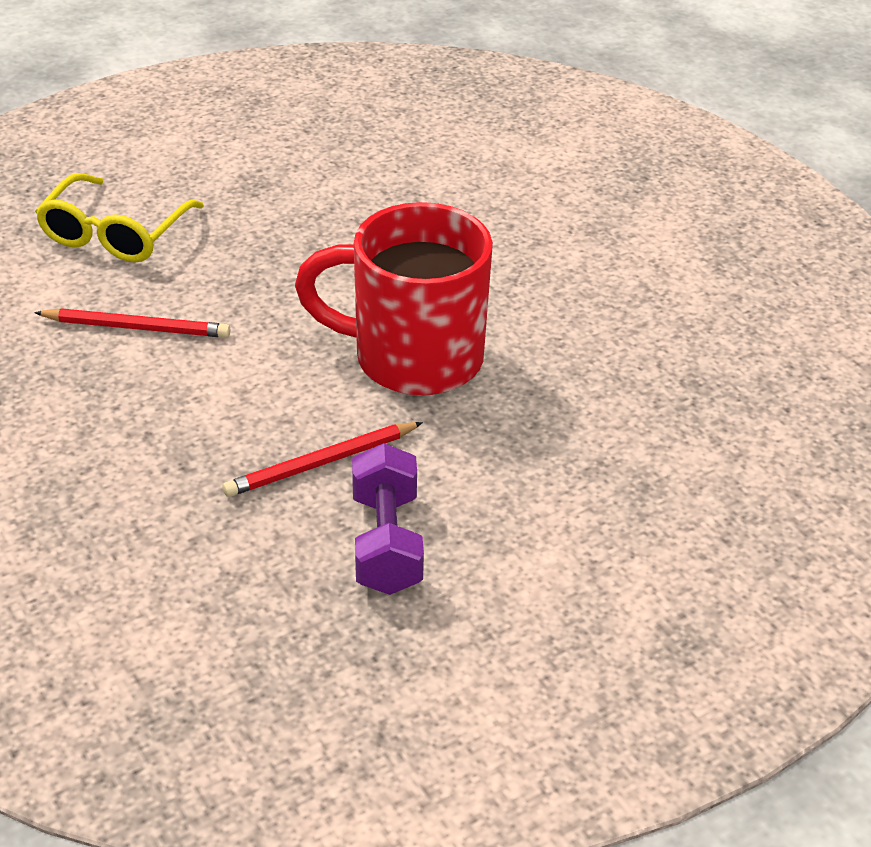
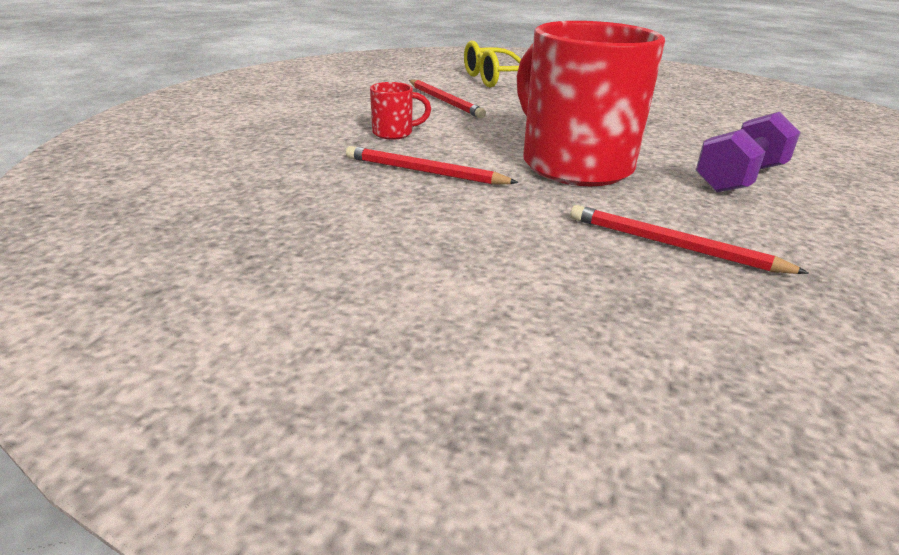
camera: 50 degrees right, 10 degrees down
purple dumbbell [352,443,424,595] -> purple dumbbell moved to [696,112,801,192]
none -> red mug [370,82,431,139]
none -> red pencil [570,205,809,274]

